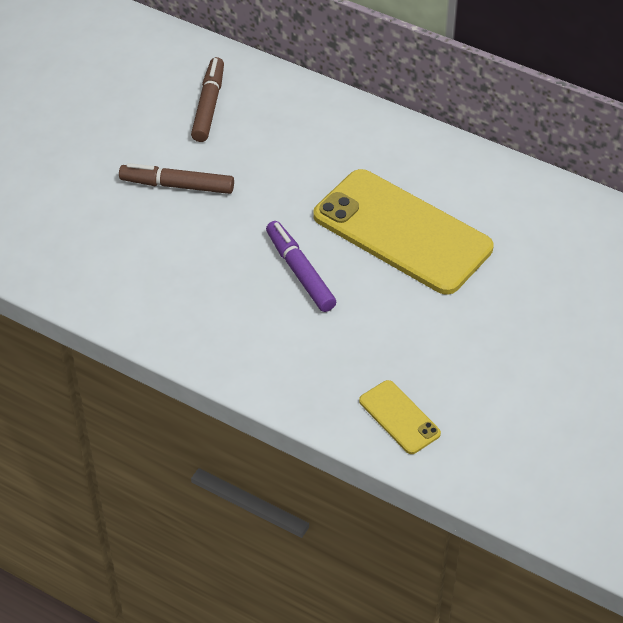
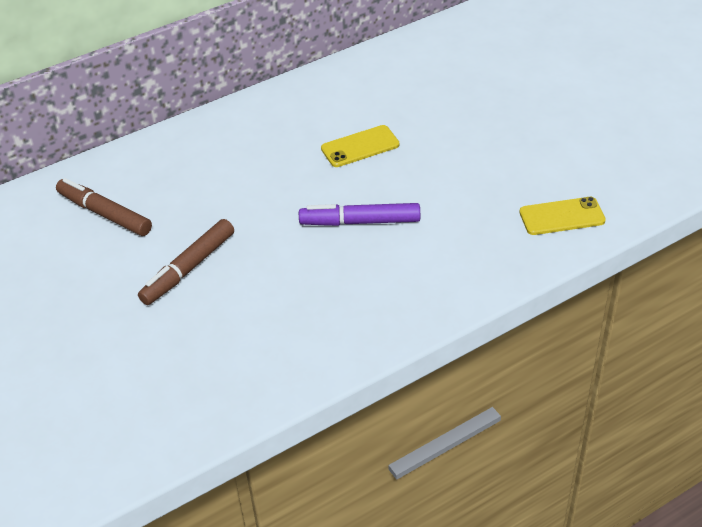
camera: 60 degrees left, 5 degrees down
yellow phone [313,169,494,295] -> yellow phone [321,125,399,167], size x0.45

